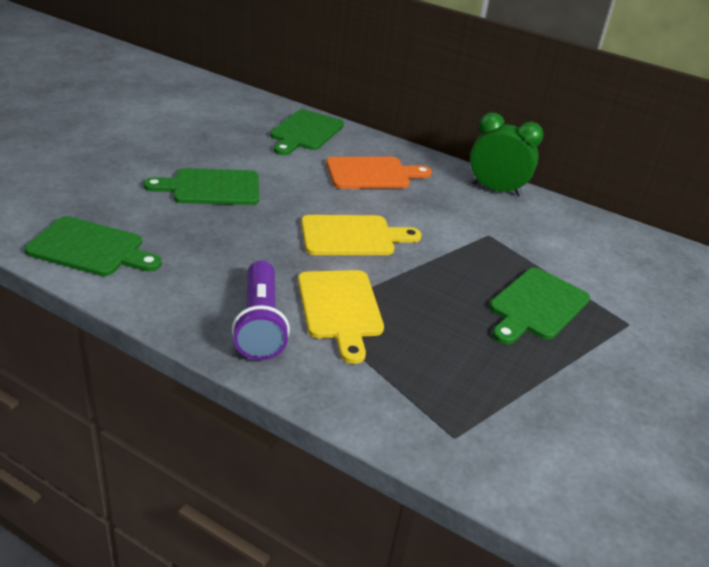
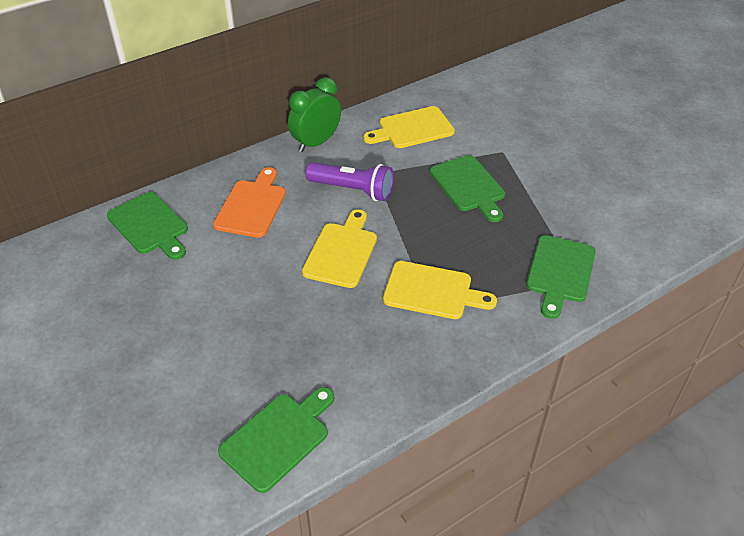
camera: 60 degrees left, 10 degrees up
green cutting board [143,168,259,205] -> green cutting board moved to [526,235,596,319]
purple flashlight [232,261,290,360] -> purple flashlight moved to [306,162,393,201]
none -> yellow cutting board [363,106,455,148]

